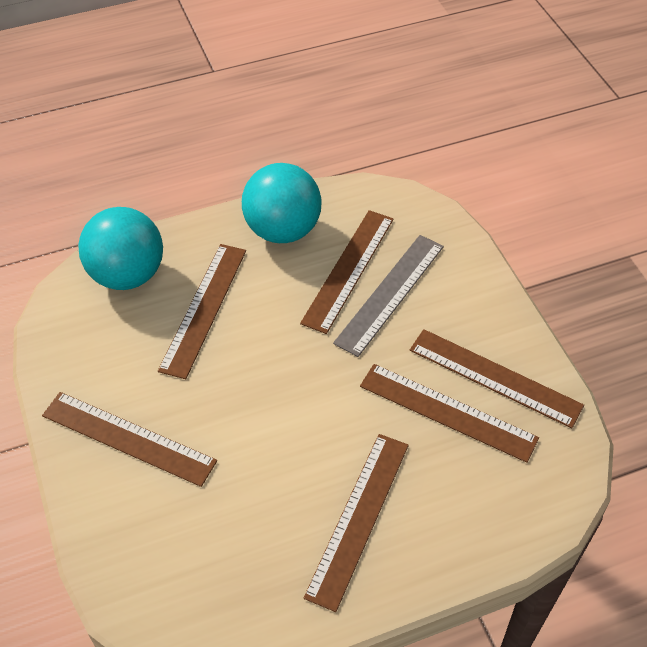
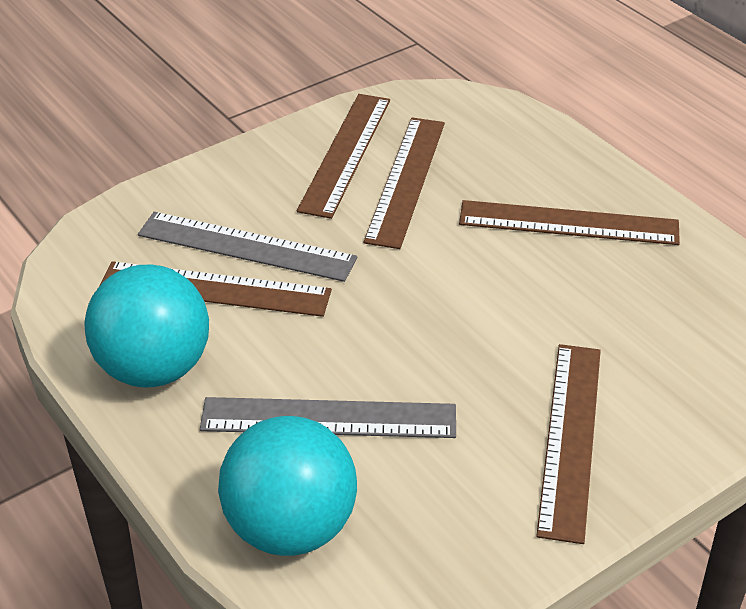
camera: 105 degrees left, 10 degrees down
brown ruler [158,244,246,379] -> grey ruler [200,397,456,438]

